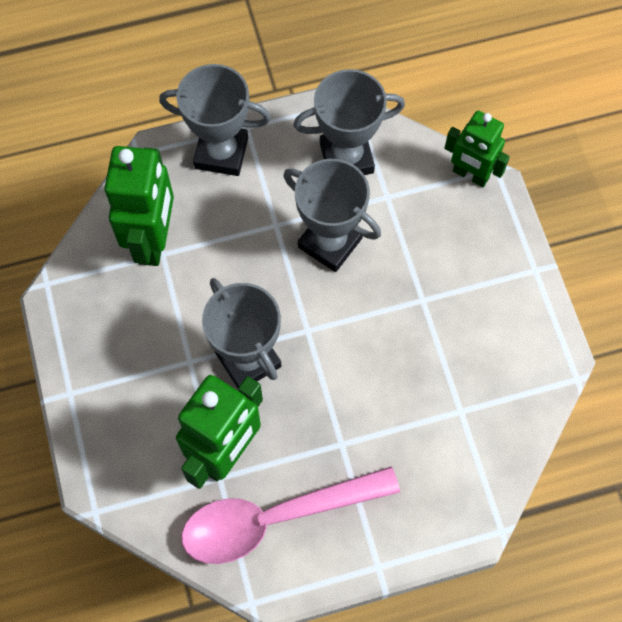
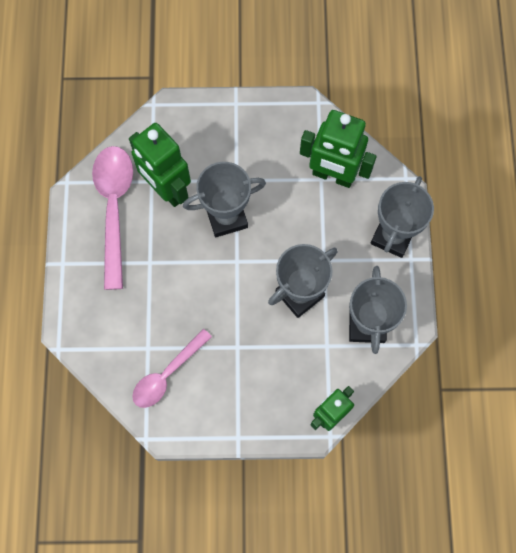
camera: 105 degrees right, 5 degrees up
none -> pink spoon [132,329,212,408]

